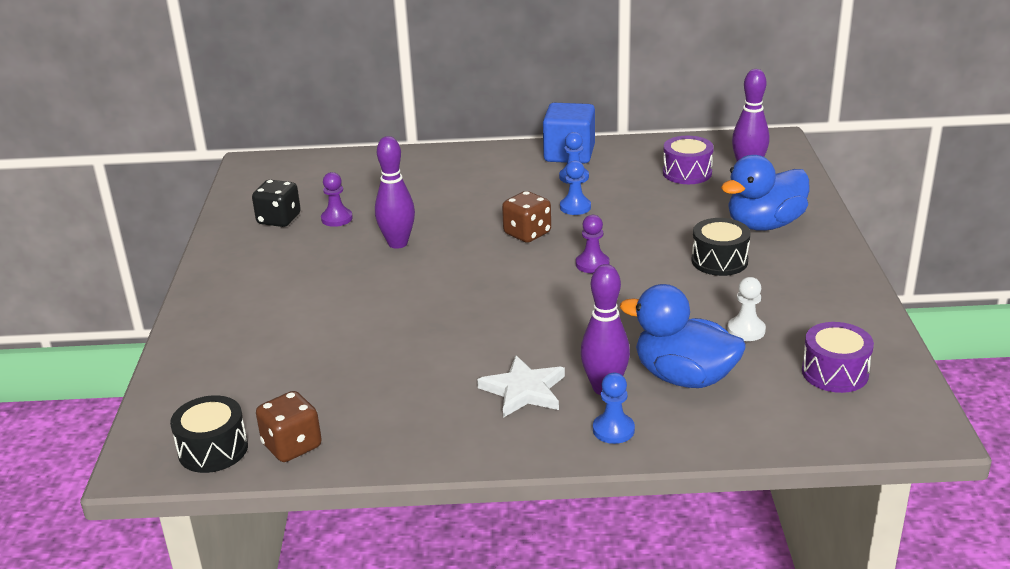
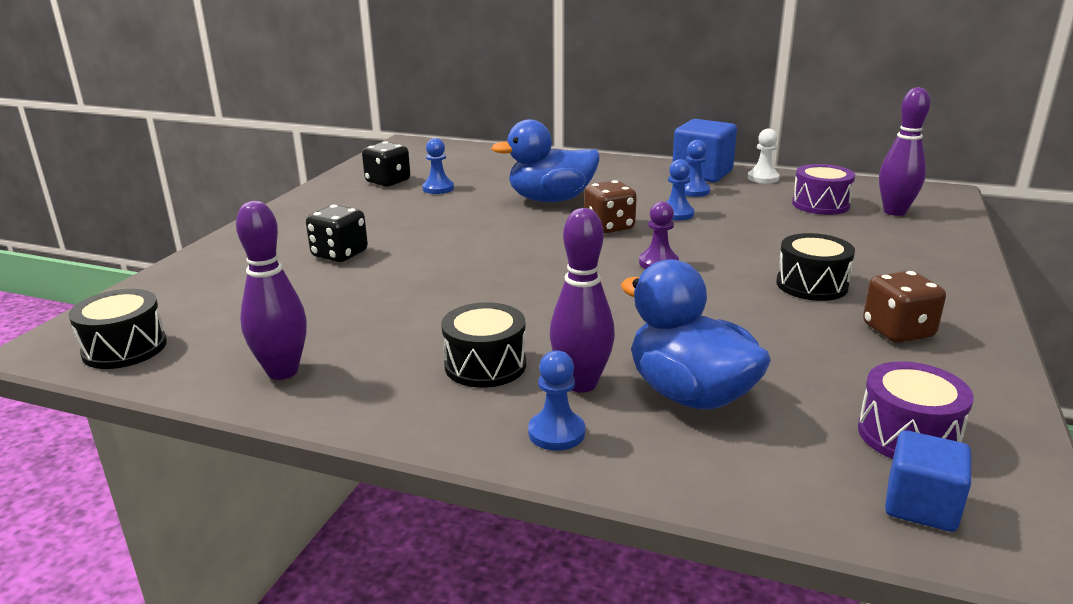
camera: 20 degrees right, 5 degrees down
brown dice [256,391,322,462] -> brown dice moved to [863,271,946,343]
purple pawn [321,172,353,227] -> blue pawn [422,138,454,194]
purple bowling pin [375,136,415,249] -> purple bowling pin moved to [236,201,307,380]
white star [477,355,565,418] -> black drum [441,302,526,388]
blue duck [721,155,809,231] -> blue duck moved to [491,119,599,202]
white pawn [727,277,766,341] -> white pawn moved to [748,129,780,183]
none -> black dice [306,205,368,262]
none -> blue cube [885,430,971,532]

